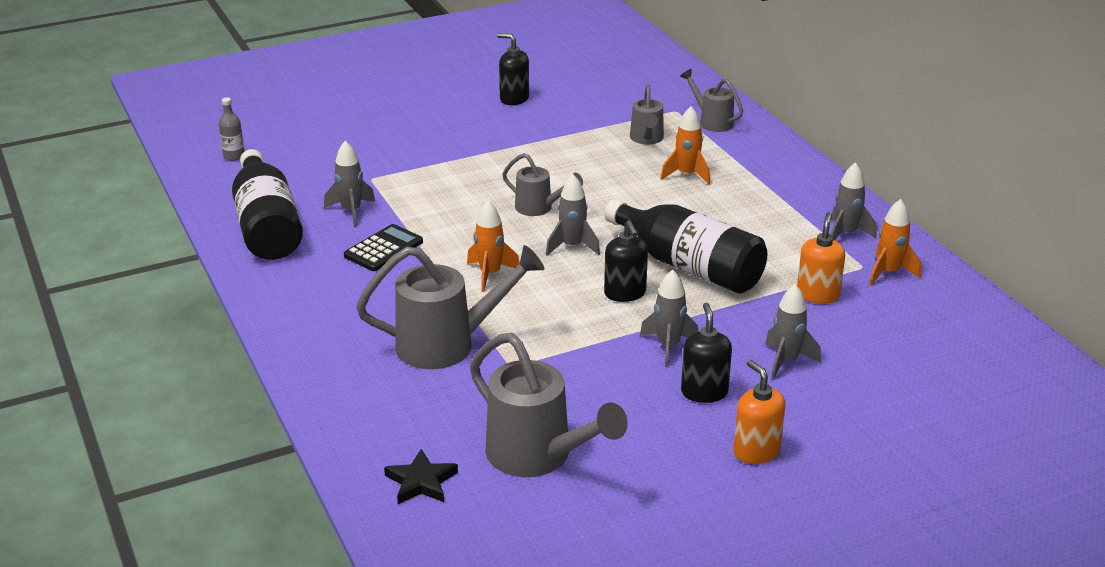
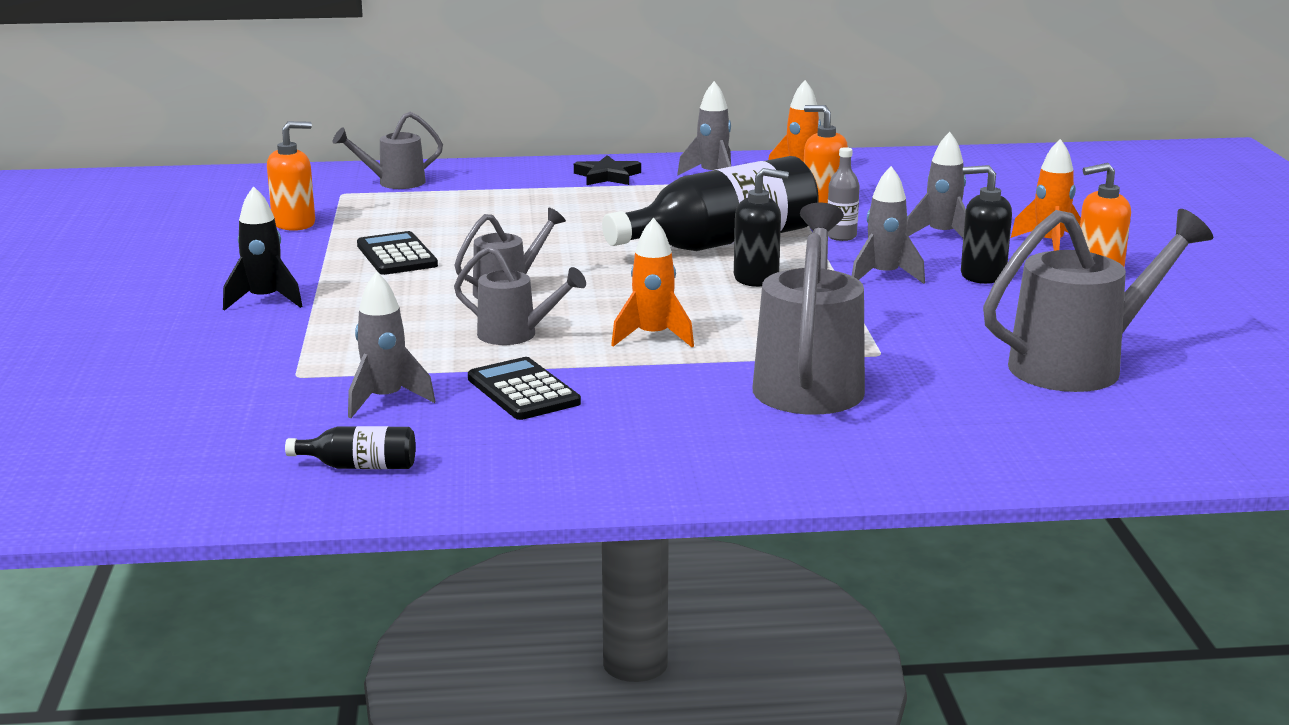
camera: 70 degrees left, 10 degrees down
grey bottle [219,97,244,161] -> grey bottle moved to [828,147,860,241]
black bottle [232,149,303,260] -> black bottle [285,426,415,469], size x0.41
black star [384,449,458,504] -> black star moved to [574,155,641,185]
black soap dispenser [497,33,529,105] -> none
grey rocket [546,174,600,256] -> none
grey watering can [630,84,664,144] -> grey watering can moved to [454,246,586,345]
orange rocket [660,106,710,185] -> orange rocket moved to [1011,139,1081,251]
none -> black rocket [223,186,302,311]
none -> orange soap dispenser [267,121,315,231]
none -> black calculator [357,231,438,275]

